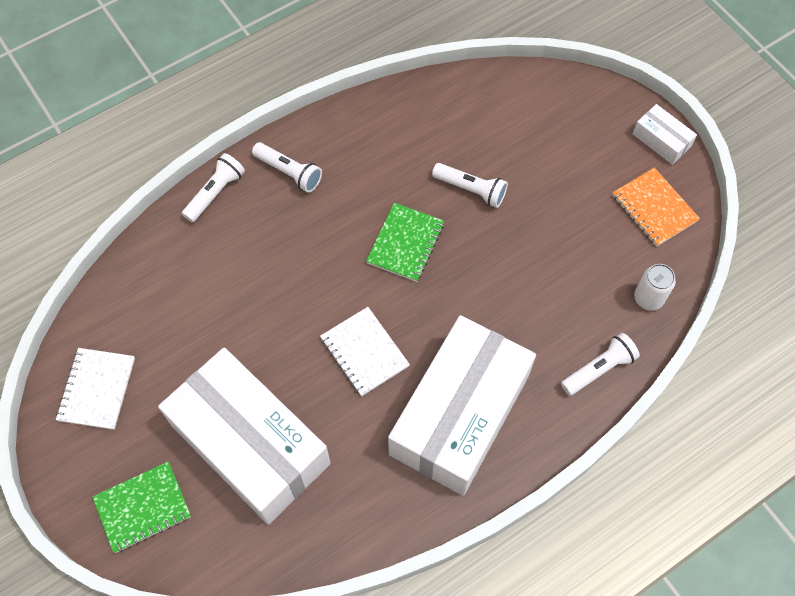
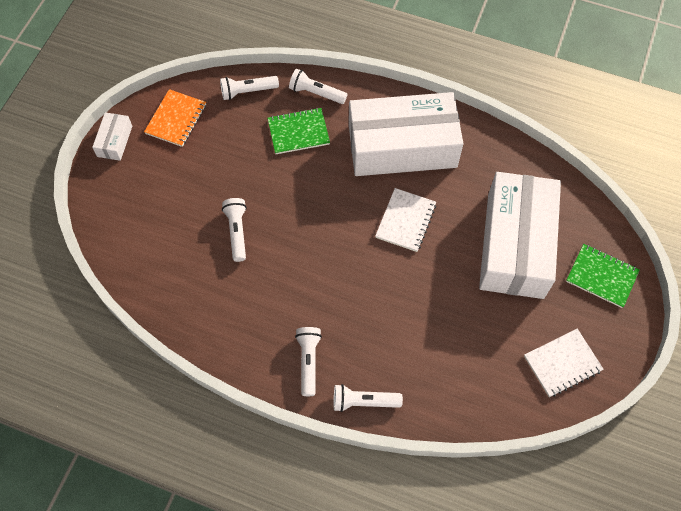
camera: 125 degrees left, 0 degrees up
green notebook [366,203,444,282] -> green notebook moved to [268,108,330,154]
white can [634,264,676,311] -> white flashlight [220,76,279,100]

